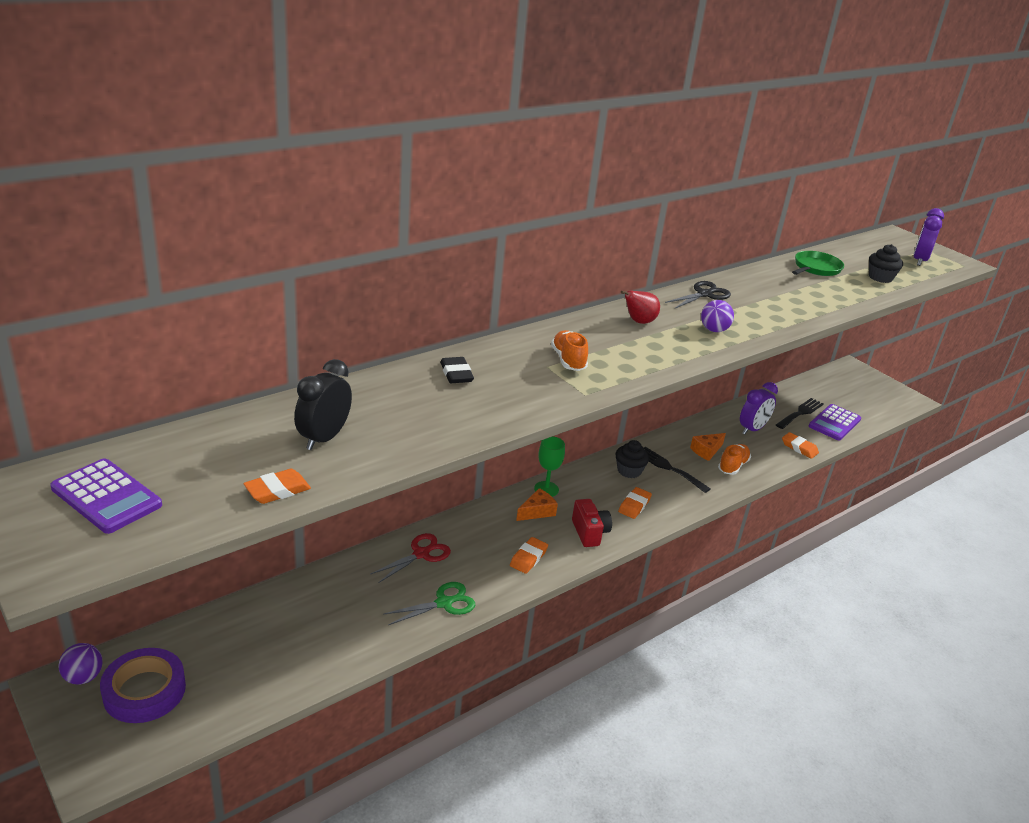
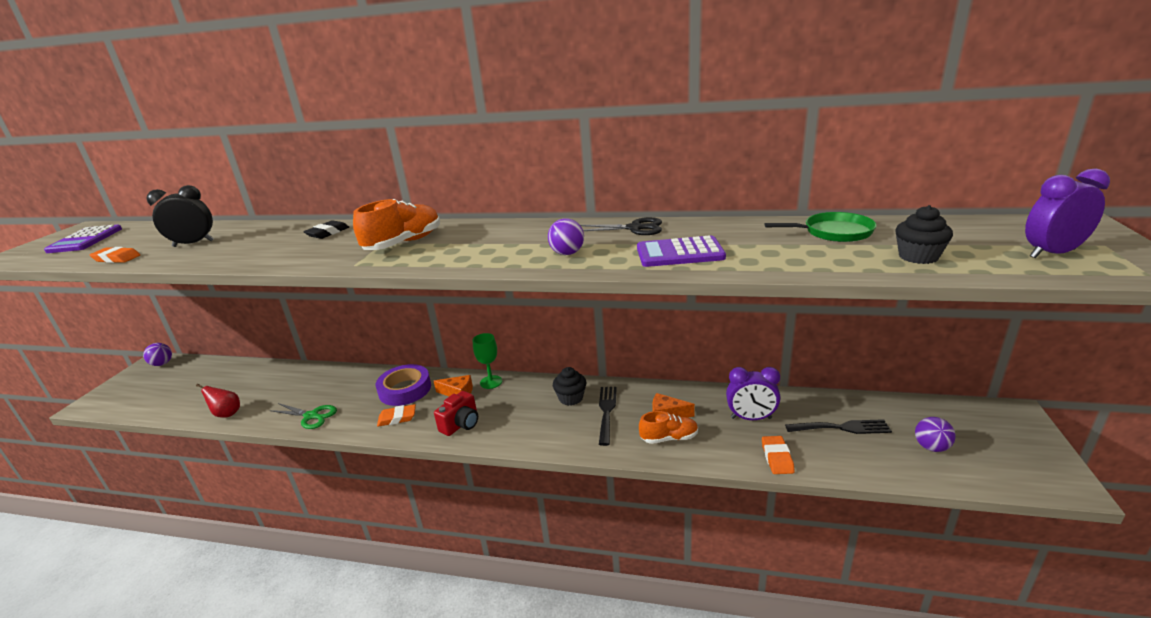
camera: 55 degrees right, 5 degrees down
purple tape [100,648,186,723] -> purple tape moved to [376,364,431,406]
red scissors [371,533,451,583] -> none
orange shoe [551,330,588,371] -> orange shoe [353,199,440,250], size x1.51
orange eraser [618,487,652,519] -> none
red pear [621,290,660,324] -> red pear moved to [196,384,240,418]
purple calculator [809,404,861,440] -> purple calculator moved to [637,235,726,267]
none -> purple ball [915,417,955,452]

